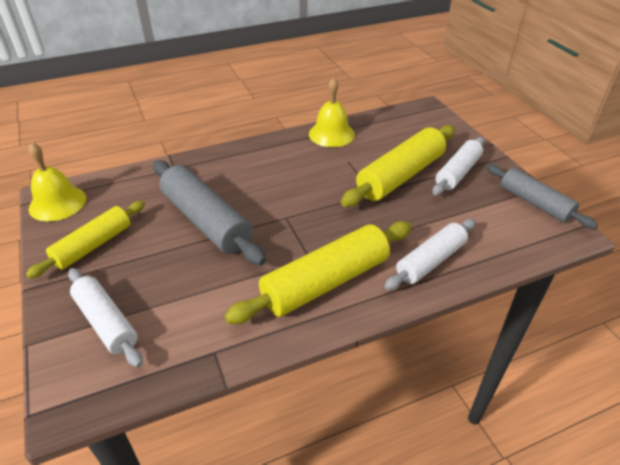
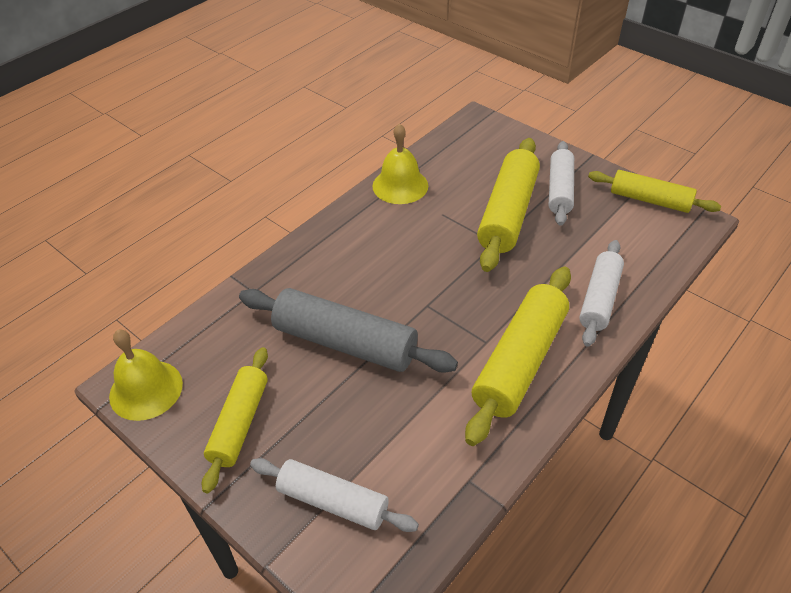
camera: 25 degrees left, 5 degrees up
grey rolling pin [487,164,598,229] -> yellow rolling pin [588,170,721,213]

